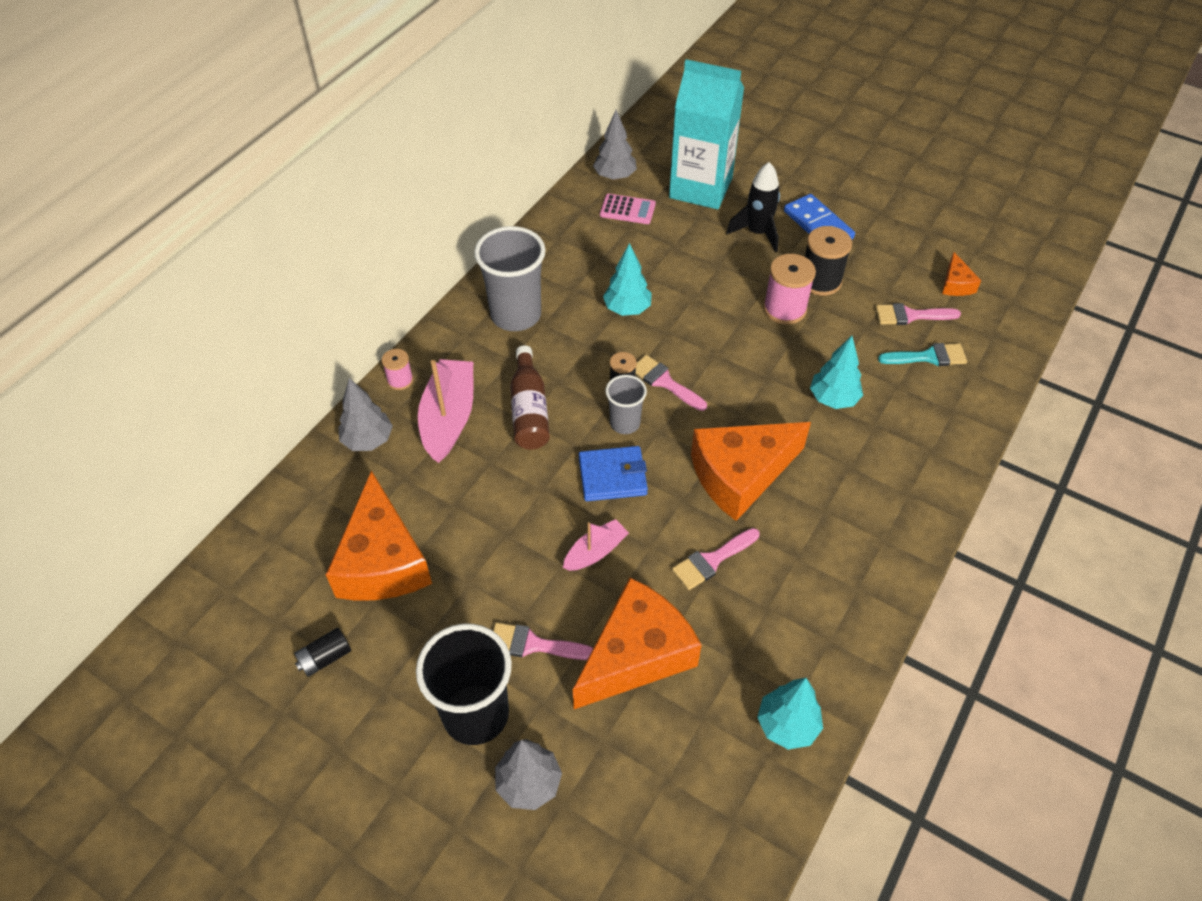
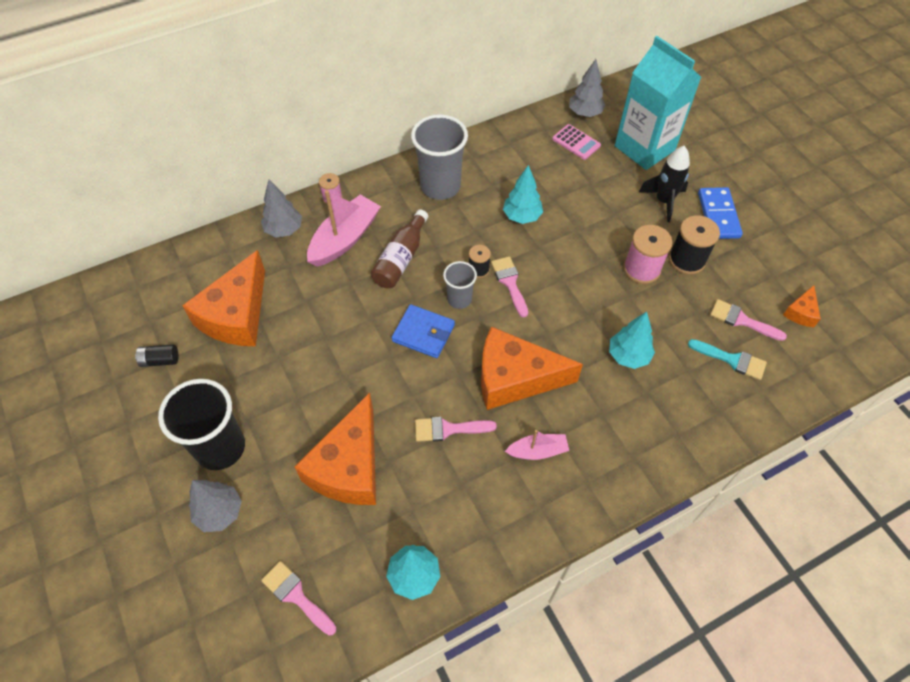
camera: 30 degrees right, 5 degrees up
pink brush [493,622,593,660] -> pink brush moved to [261,561,336,636]
pink boat [563,519,629,571] -> pink boat moved to [505,430,569,460]
orange cheese [573,577,702,709] -> orange cheese turned 120 degrees clockwise [294,393,376,505]

